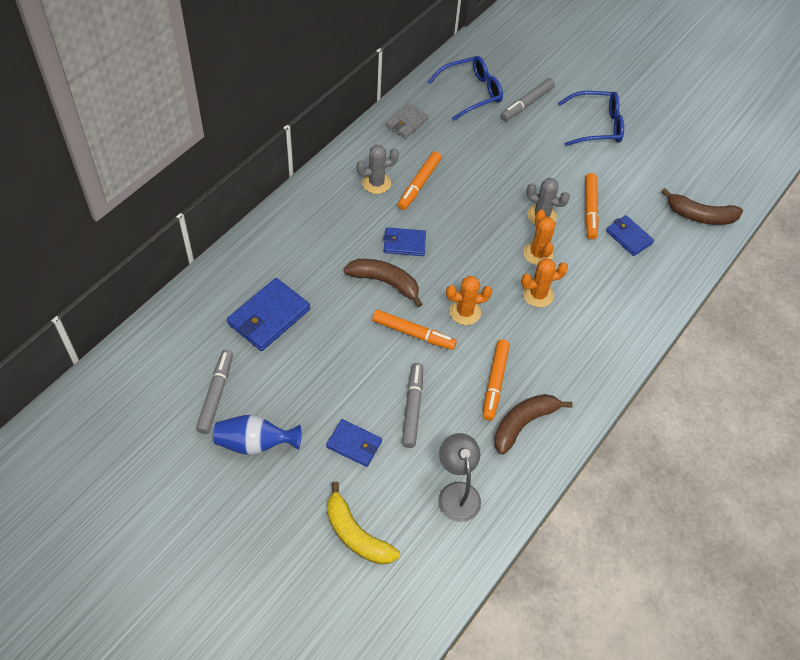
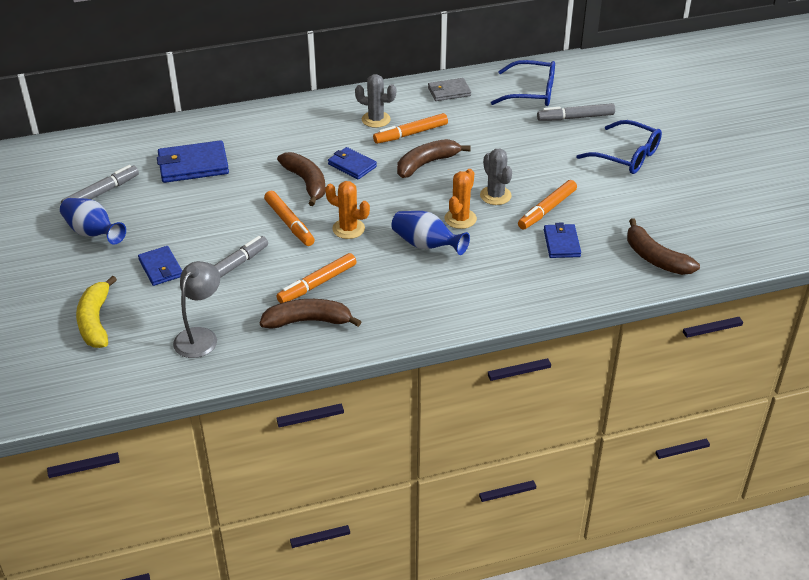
camera: 40 degrees right, 15 degrees down
orange cactus [521,258,568,307] -> blue vase [391,211,470,255]
none -> brown banana [397,139,471,178]

